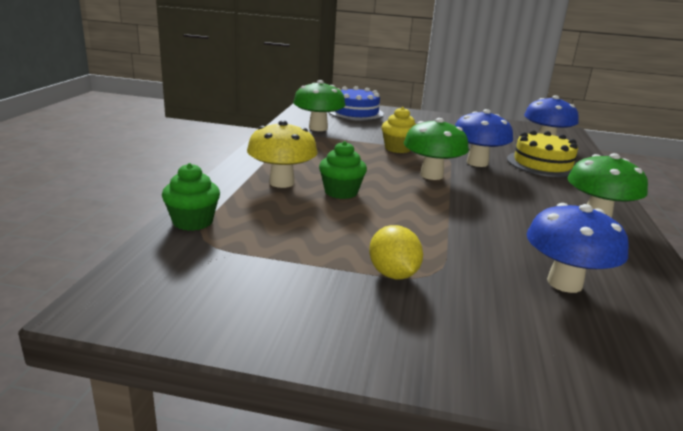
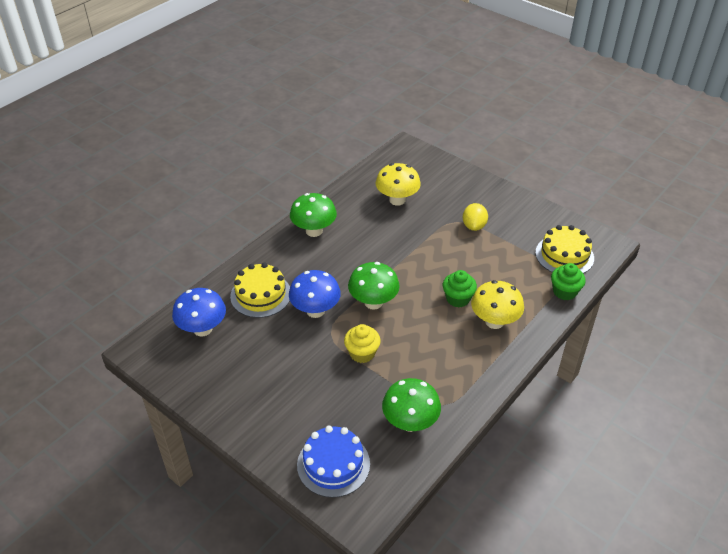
camera: 150 degrees left, 20 degrees up
blue mushroom [527,203,629,293] -> yellow mushroom [376,163,421,206]
none -> yellow cake [535,225,594,274]

